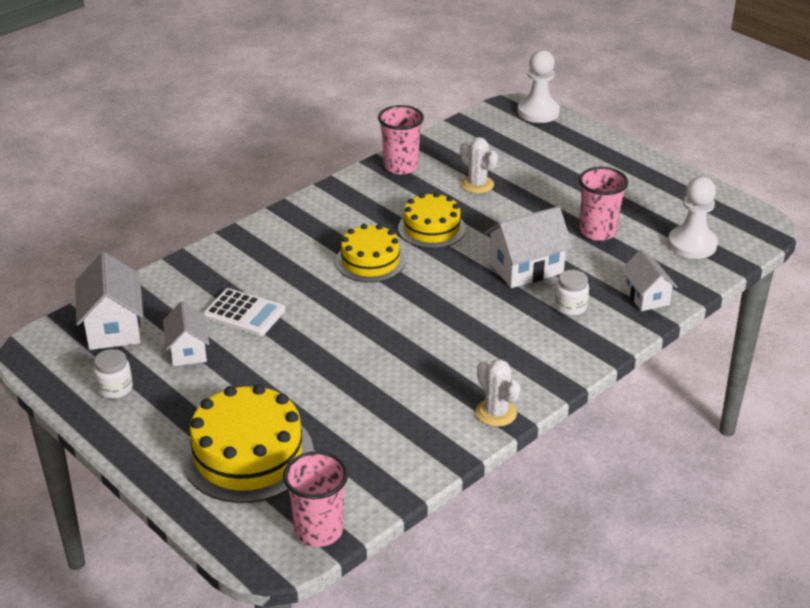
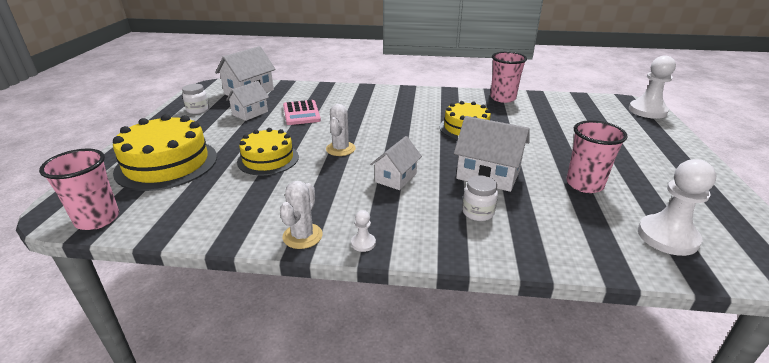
camera: 50 degrees right, 5 degrees down
white calculator [203,288,285,336] -> pink calculator [283,100,321,125]
yellow cake [336,224,406,283] -> yellow cake moved to [237,128,299,175]
white cactus [460,137,498,193] -> white cactus moved to [326,104,356,156]
white house [621,249,678,311] -> white house moved to [370,136,422,190]
none -> white pawn [351,210,376,252]

